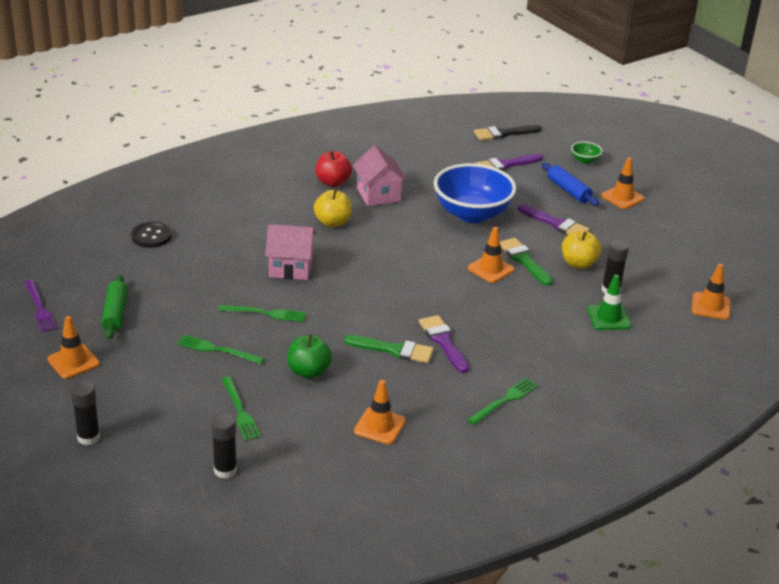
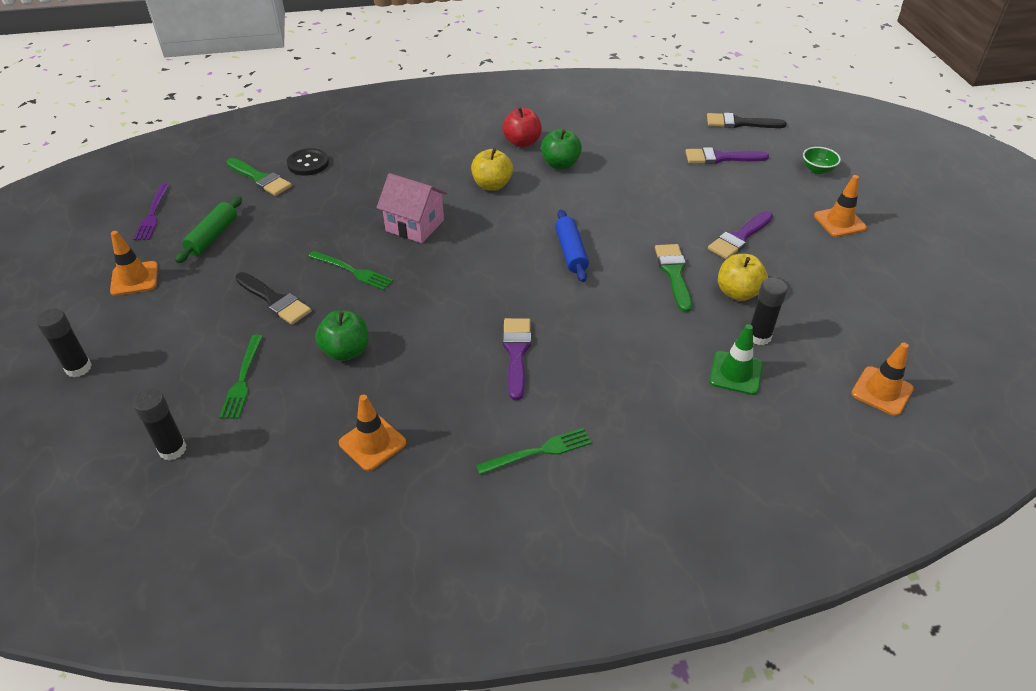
camera: 25 degrees right, 10 degrees up
green fork [177,335,264,364] -> black brush [235,272,311,325]
green brush [344,335,434,363] -> green brush moved to [227,158,292,196]
pink house [353,145,407,206] -> green apple [541,129,582,169]
blue bowl [434,163,516,223] -> none
orange traffic cone [467,227,515,283] -> none
purple brush [518,204,590,235] -> purple brush turned 75 degrees clockwise [708,211,773,259]
blue rolling pin [542,163,599,206] -> blue rolling pin moved to [555,210,589,282]

